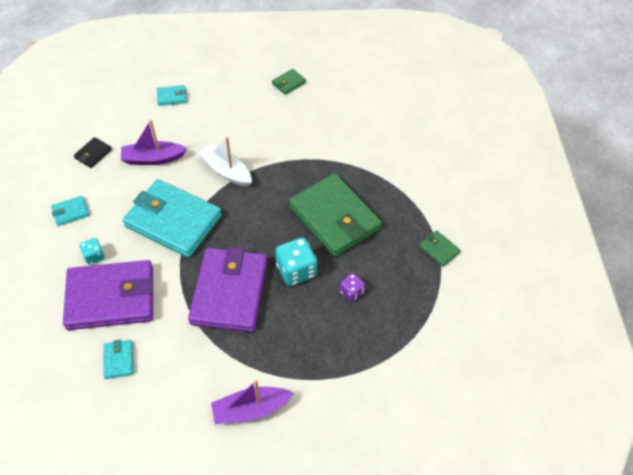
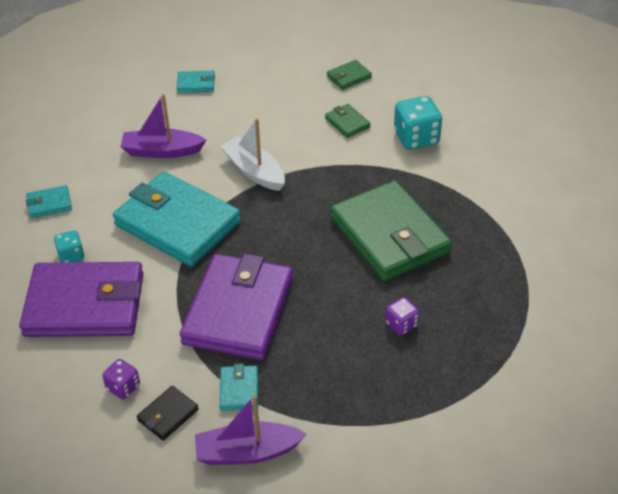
camera: 10 degrees right, 10 degrees down
black wallet [74,137,112,168] -> black wallet moved to [137,386,199,441]
turquoise wallet [103,340,134,379] -> turquoise wallet moved to [220,364,258,411]
turquoise dice [276,238,317,286] -> turquoise dice moved to [394,96,442,150]
green wallet [420,231,461,267] -> green wallet moved to [325,104,370,138]
none -> purple dice [102,359,140,399]

